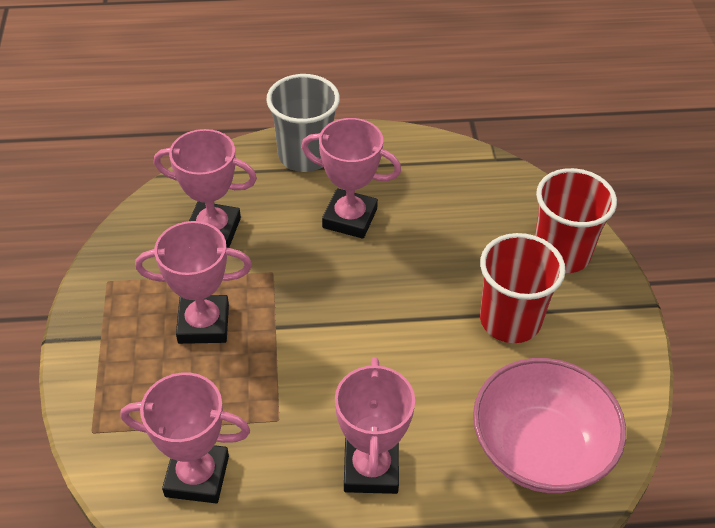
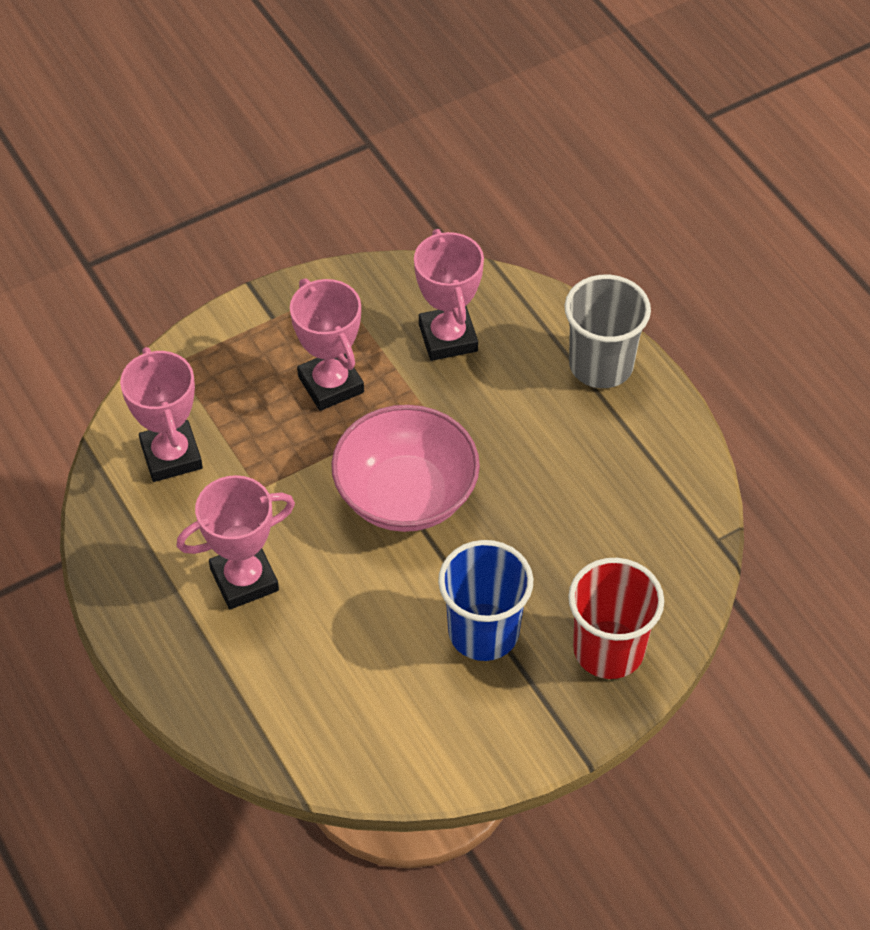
camera: 65 degrees right, 5 degrees up
pink trophy [301,118,401,239] -> none
pink bowl [473,358,626,493] -> pink bowl moved to [331,405,480,532]
red cup [480,233,566,343] -> blue cup [438,540,533,661]

